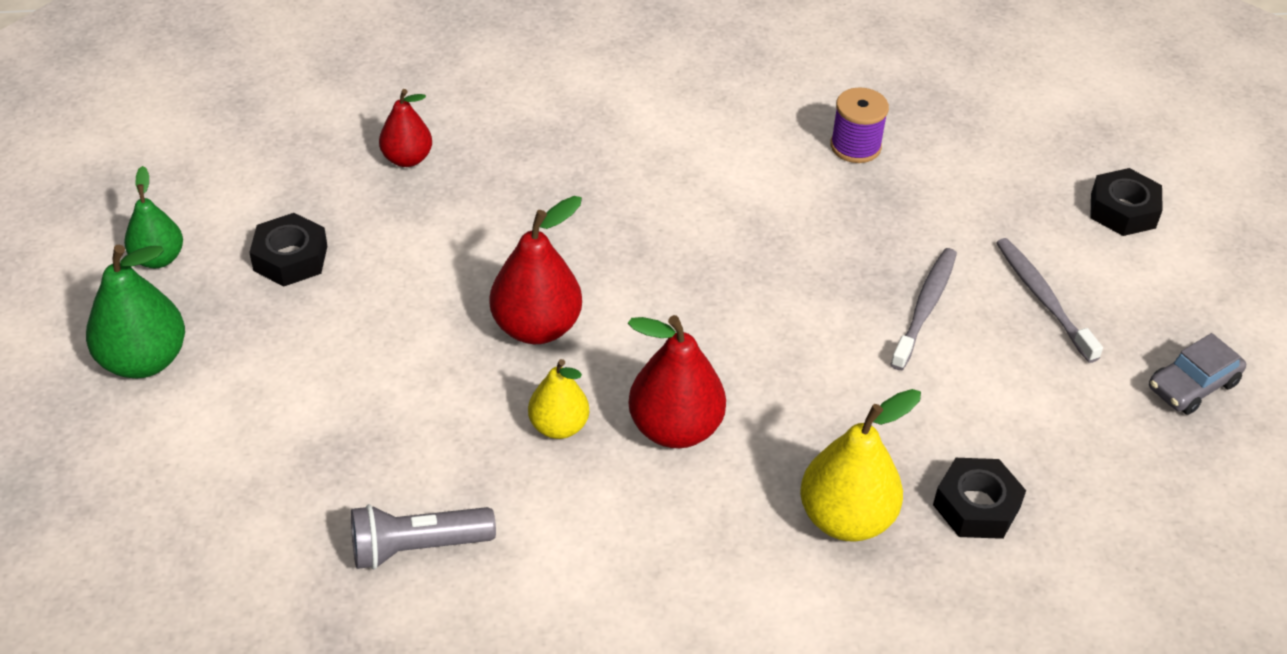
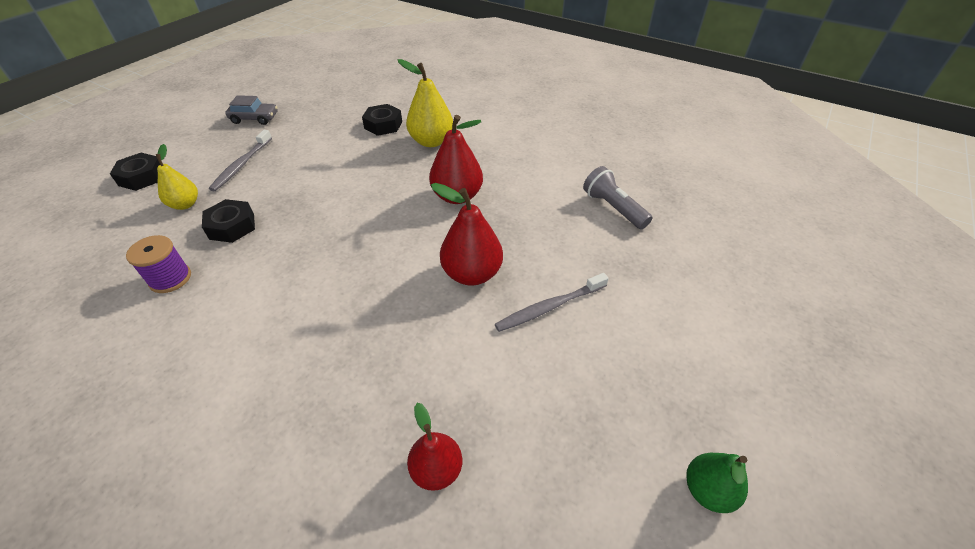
camera: 140 degrees left, 0 degrees up
green pear [86,245,185,379] -> none
black nut [249,213,327,286] -> black nut moved to [202,199,255,243]
grey flashlight [351,504,496,569] -> grey flashlight turned 150 degrees counterclockwise [583,166,652,229]
yellow pear [528,359,589,439] -> yellow pear moved to [156,144,198,210]
grey toothbrush [890,248,957,370] -> grey toothbrush moved to [495,273,609,332]

